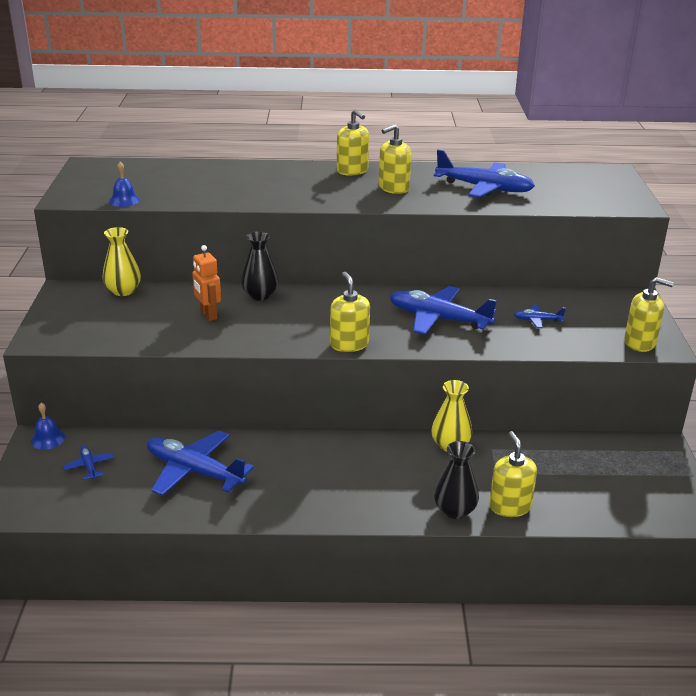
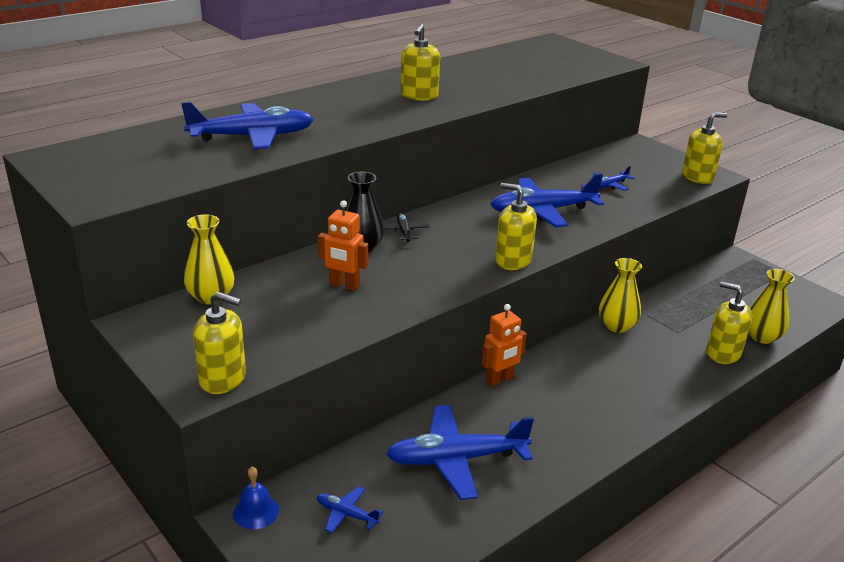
camera: 40 degrees left, 0 degrees up
blue bell [109,162,140,207] -> none
yellow soap dispenser [337,109,369,176] -> yellow soap dispenser moved to [193,292,246,394]
blue plane [434,150,535,198] -> blue plane moved to [181,102,314,149]
black vase [434,441,479,519] -> none
none -> black plane [384,213,429,242]
none -> orange robot [482,304,527,387]
none -> yellow vase [749,269,795,344]

